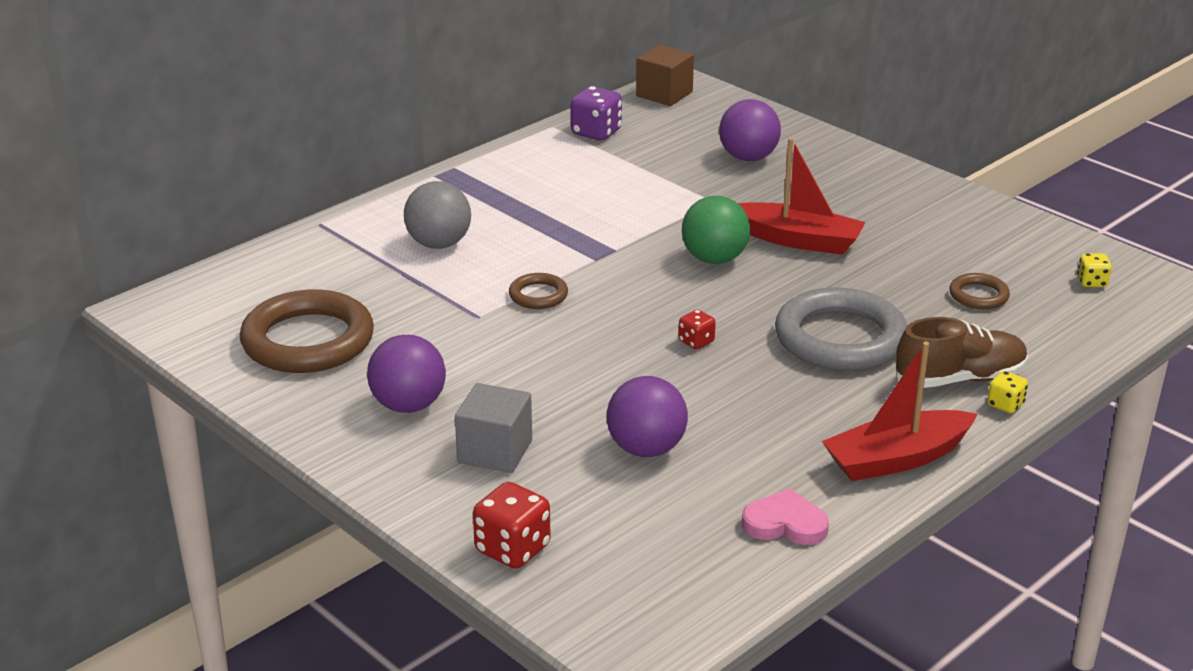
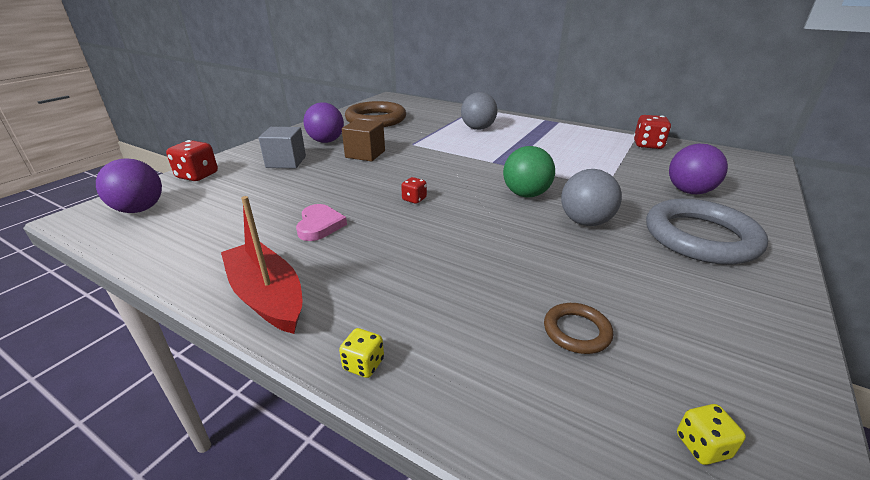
camera: 75 degrees right, 0 degrees up
brown ring [509,273,568,309] -> none
purple dice [571,86,622,141] -> red dice [634,115,671,149]
purple ball [607,376,688,457] -> purple ball moved to [96,158,162,213]
brown cube [636,45,694,106] -> brown cube moved to [342,119,385,161]
red boat [738,138,866,255] -> grey ball [561,169,622,226]
pink heart [742,488,829,545] -> pink heart moved to [296,204,347,241]
grey ring [775,287,907,371] -> grey ring moved to [646,198,768,265]
brown shoe [896,317,1028,388] -> none

